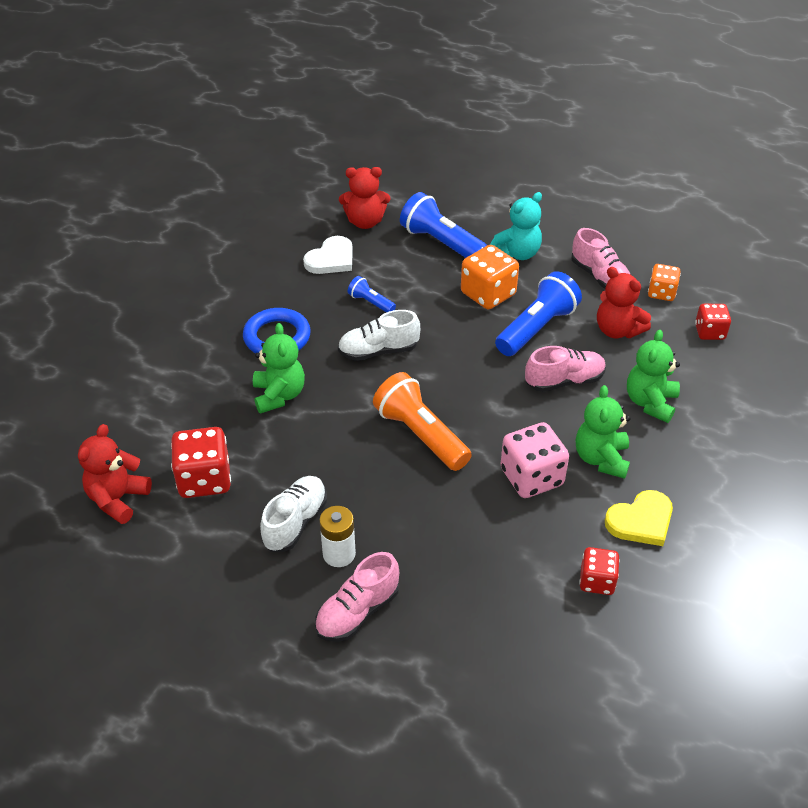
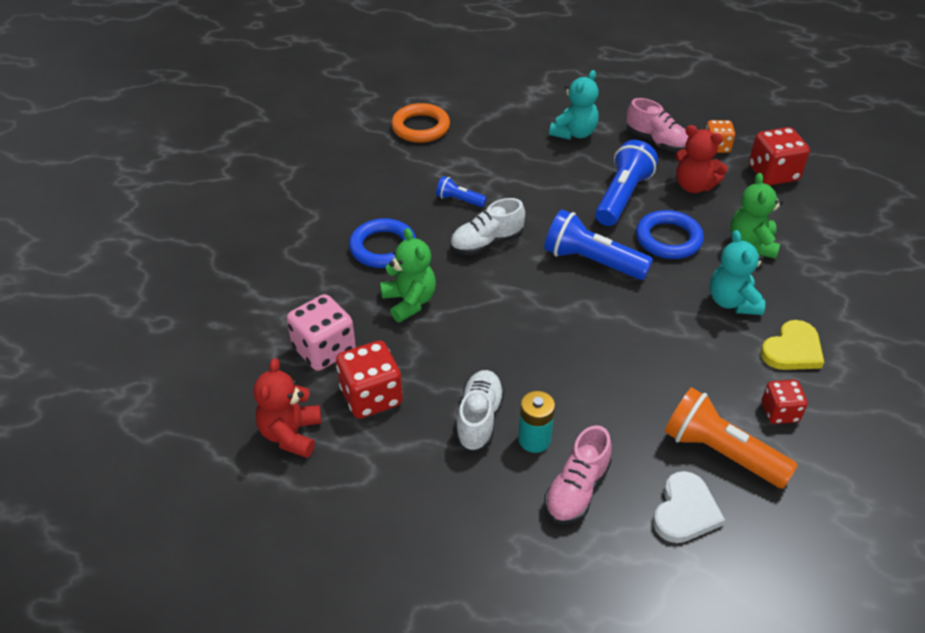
camera: 15 degrees left, 0 degrees up
white heart [303,236,353,274] -> white heart moved to [653,471,725,543]
white battery [319,506,356,567] -> turquoise battery [518,391,555,453]
red teddy bear [339,167,390,229] -> orange ring [391,103,450,143]
orange flashlight [373,372,472,471] -> orange flashlight moved to [664,387,798,488]
blue flashlight [400,192,487,258] -> blue flashlight moved to [544,210,653,280]
orange dice [461,245,519,309] -> none
pink dice [501,422,569,498] -> pink dice moved to [287,294,356,371]
pink shoe [525,346,606,392] -> blue ring [636,210,704,259]
green teddy bear [576,385,631,479] -> turquoise teddy bear [710,230,765,315]
red dice [695,304,731,340] -> red dice [749,127,810,186], size x1.62

